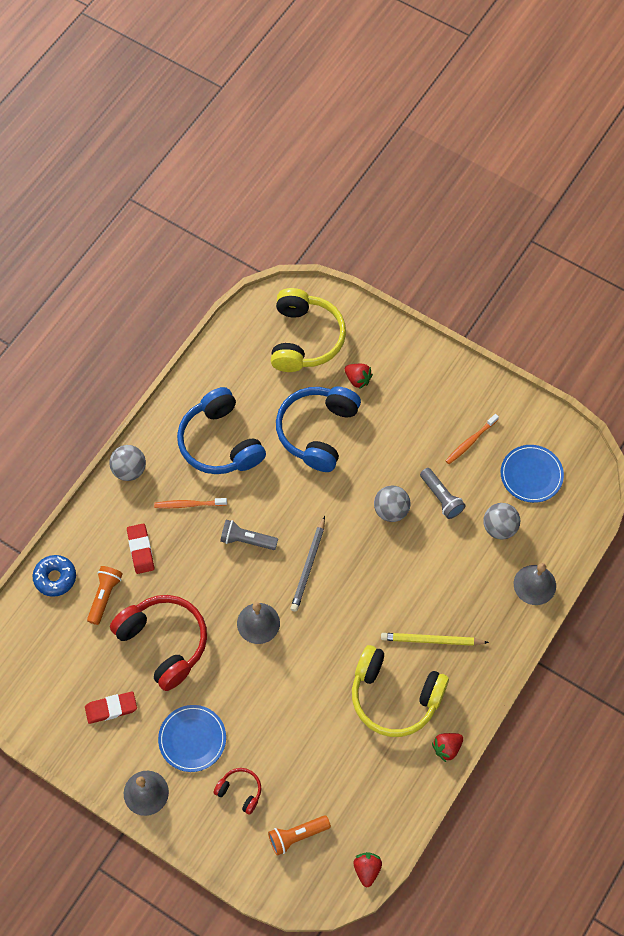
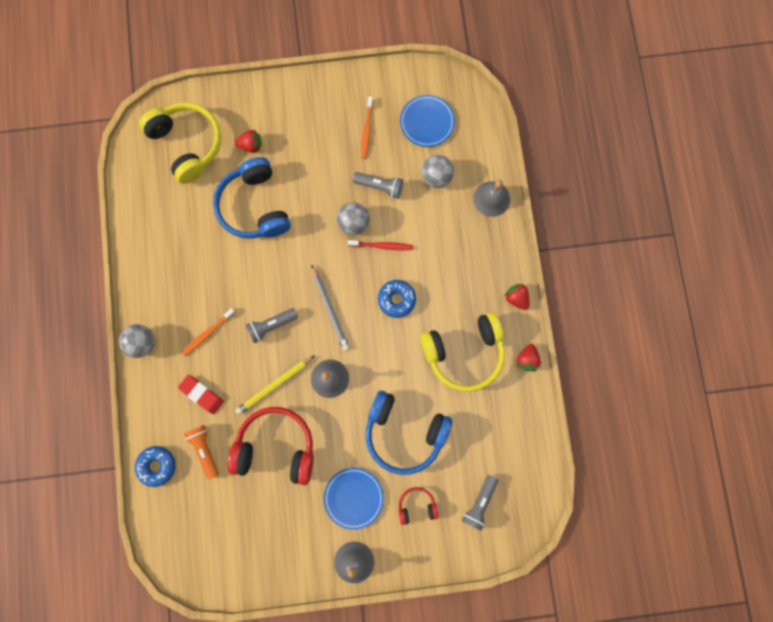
camera: 40 degrees left, 15 degrees up
red eraser [85,691,137,724] -> none
blue headphones [177,387,266,474] -> blue headphones moved to [366,391,452,475]
orange flashlight [268,815,331,856] -> grey flashlight [462,475,498,531]
red strawberry [354,852,382,887] -> red strawberry moved to [504,284,530,310]
yellow pencil [381,633,489,646] -> yellow pencil moved to [235,355,315,415]
none -> red toothbrush [348,240,413,250]
none -> blue donut [378,280,416,318]

